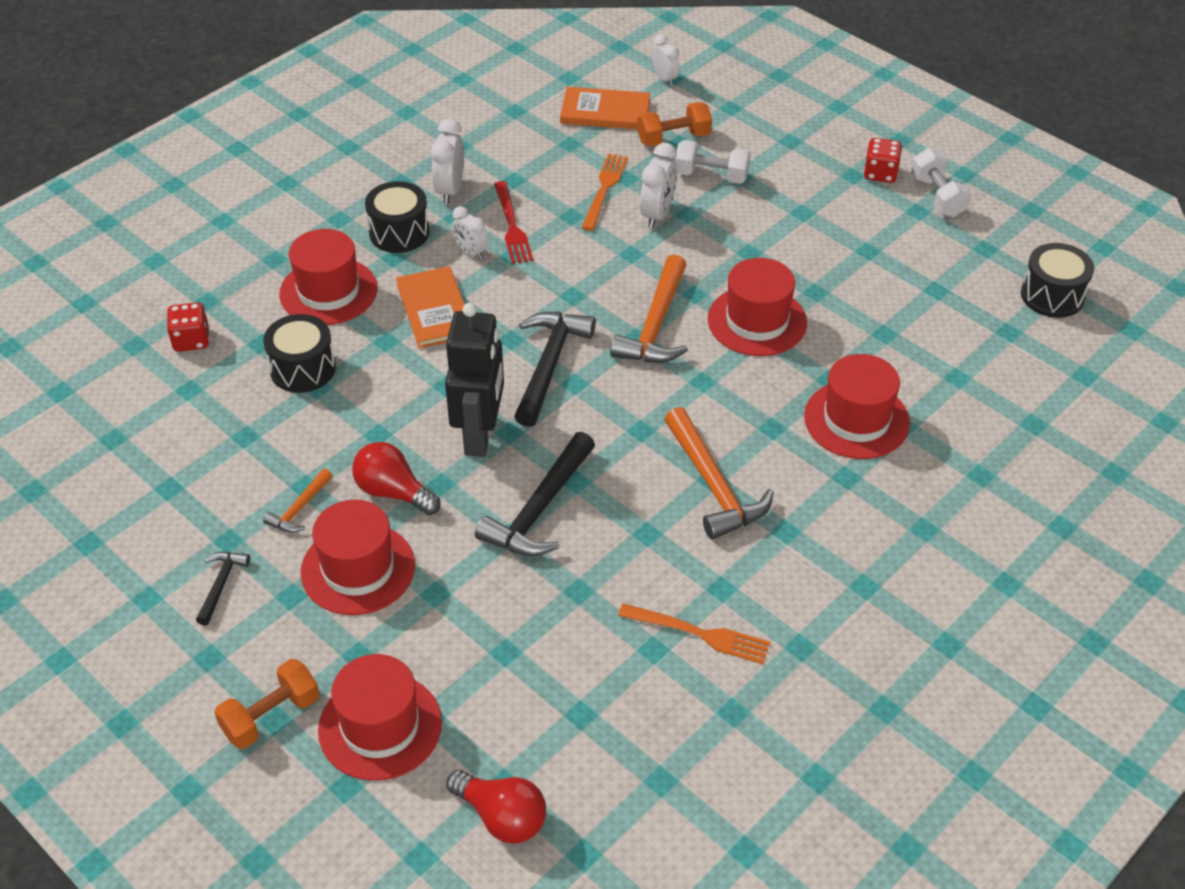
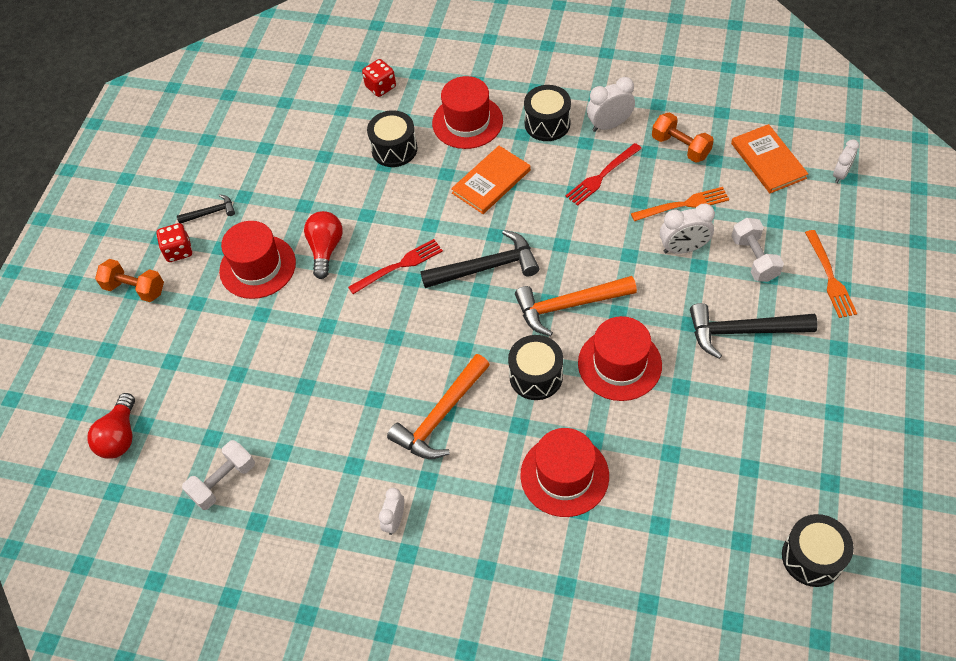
camera: 65 degrees right, 10 degrees up
orange hammer [263,469,333,533] -> none
red hat [318,654,442,781] -> none
black robot [445,303,504,457] -> red fork [348,239,443,294]
white clock [452,206,488,260] -> white clock moved to [379,488,404,535]
black hammer [475,432,595,556] -> black hammer moved to [690,303,818,359]
orange fork [618,603,770,664] -> orange fork moved to [805,230,857,318]
orange dumbbell [637,102,712,147] -> orange dumbbell moved to [652,112,714,163]
red dice [864,138,902,183] -> red dice moved to [156,223,192,262]
white dumbbell [911,148,971,217] -> white dumbbell moved to [182,440,255,510]
none -> black drum [508,335,563,400]

